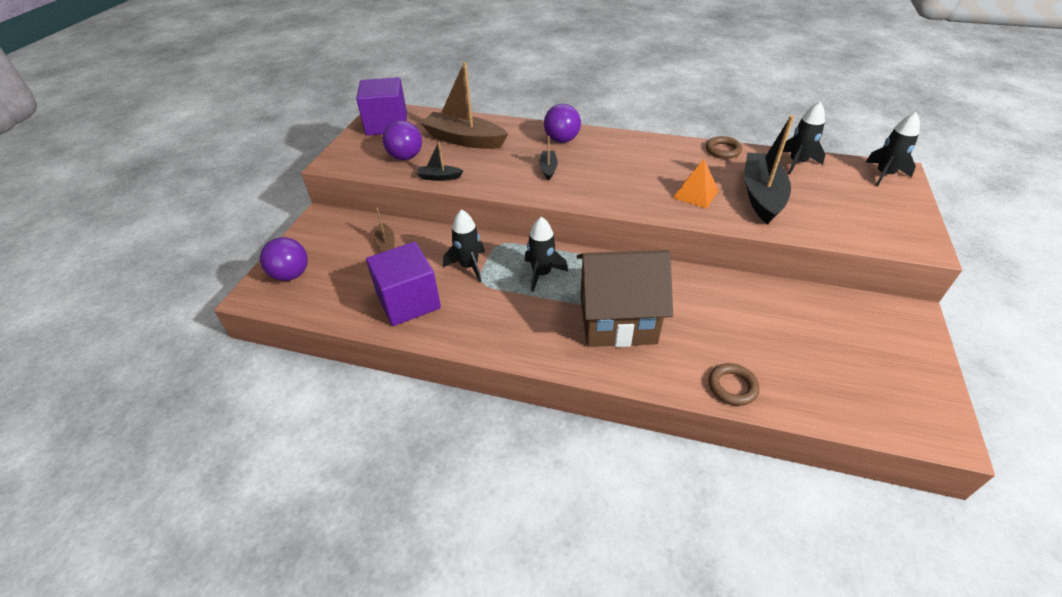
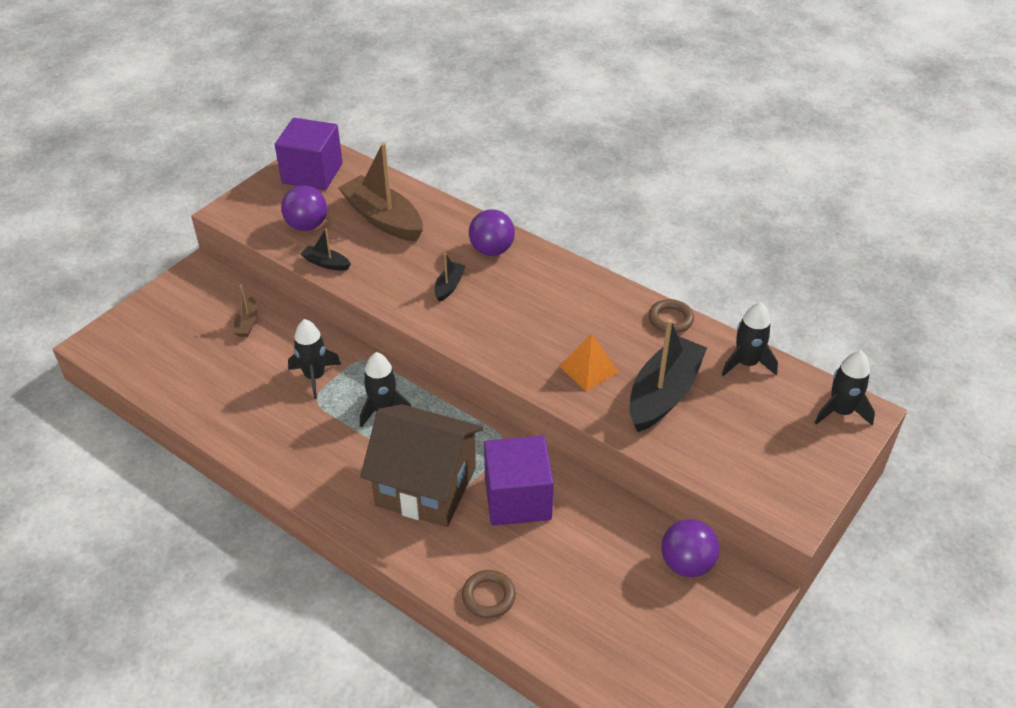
camera: 20 degrees right, 0 degrees up
purple ball [260,237,308,281] -> purple ball moved to [661,519,719,577]
purple cube [366,242,441,326] -> purple cube moved to [484,435,554,526]

